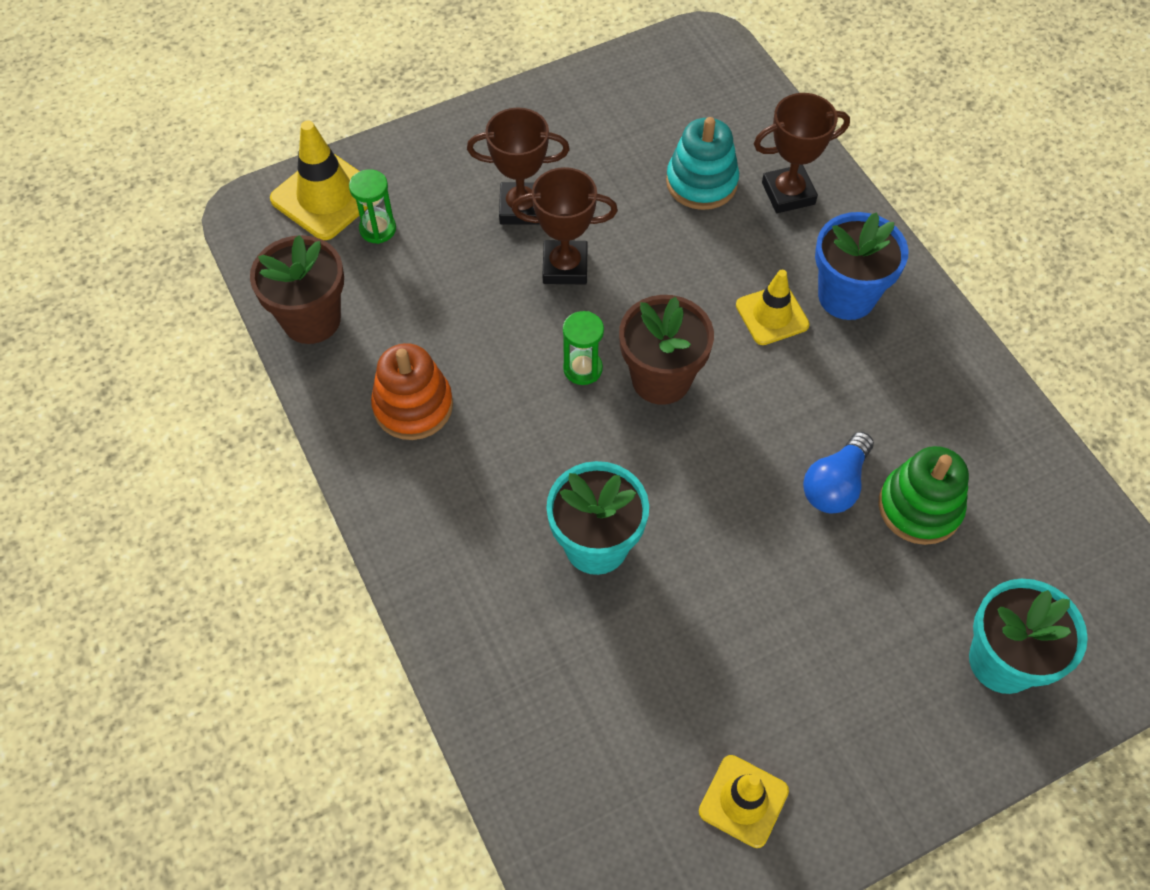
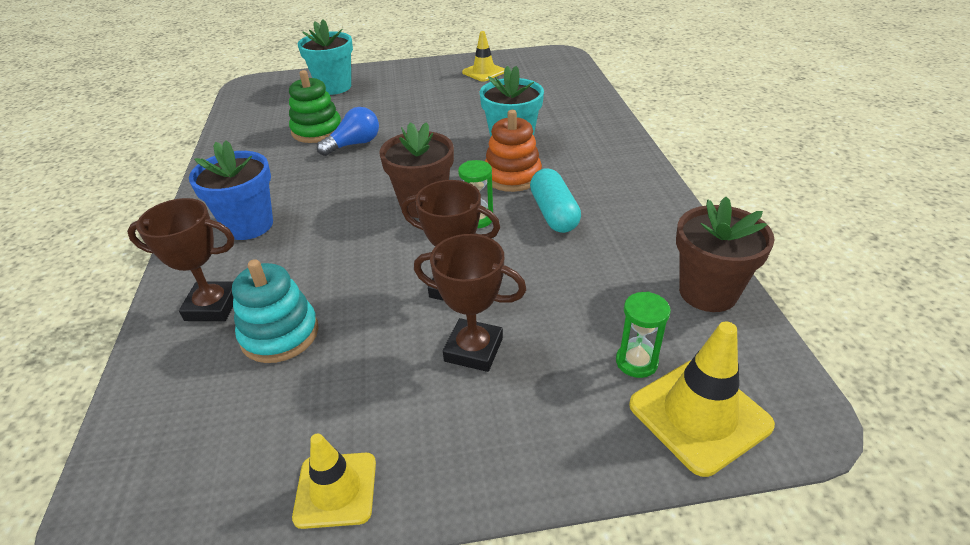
camera: 160 degrees left, 20 degrees down
orange stacking toy [371,343,453,440] -> orange stacking toy moved to [485,110,542,192]
yellow traffic cone [736,270,810,345] -> yellow traffic cone moved to [292,434,376,529]
none -> turquoise capsule [530,169,581,233]

